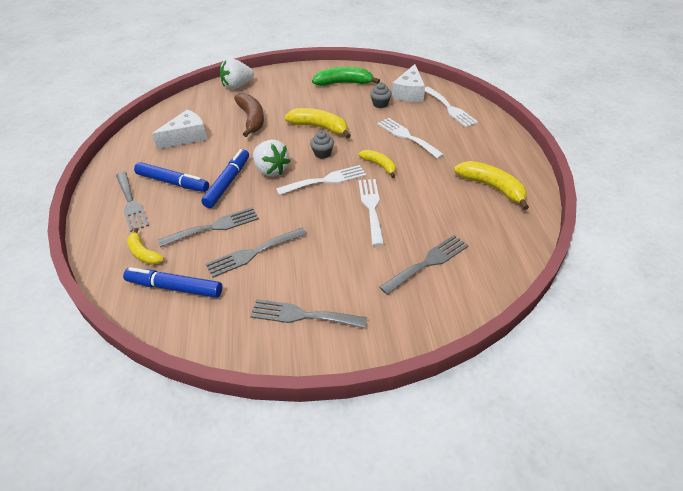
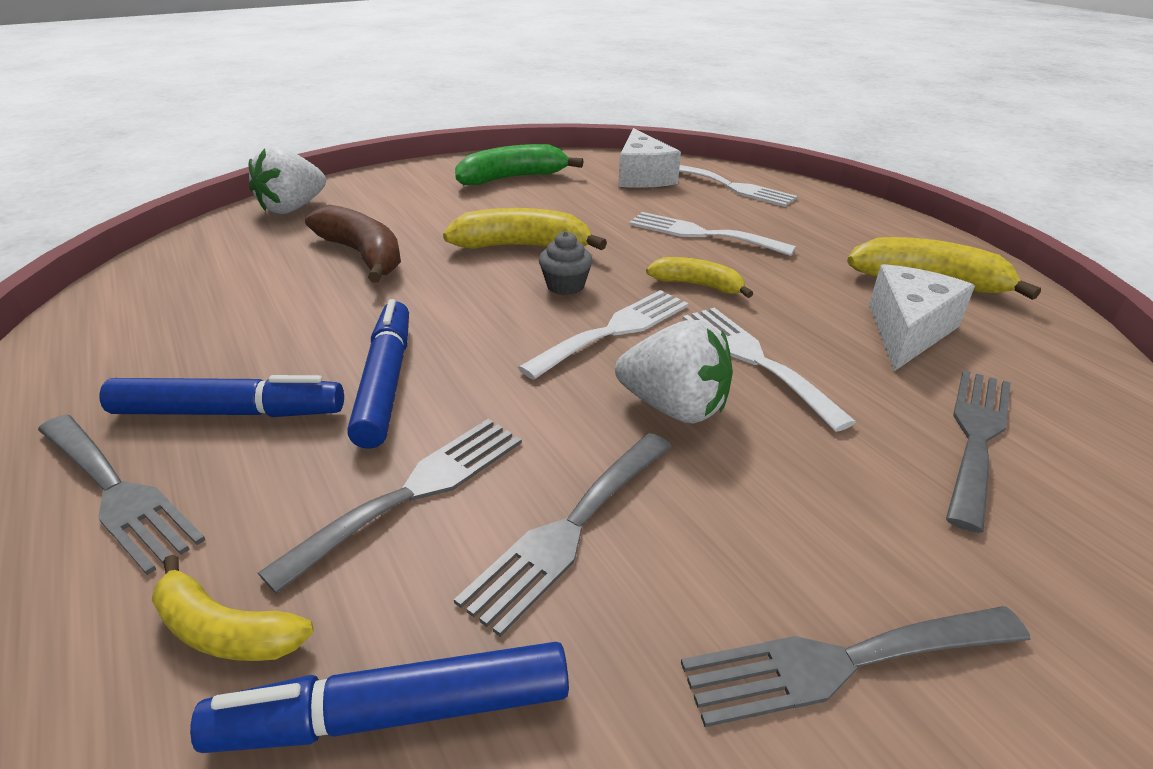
camera: 25 degrees left, 10 degrees down
white cheese [152,109,207,149] -> white cheese moved to [869,264,975,371]
white strawberry [253,140,290,176] -> white strawberry moved to [615,320,733,423]
grey cupcake [370,82,392,108] -> none

